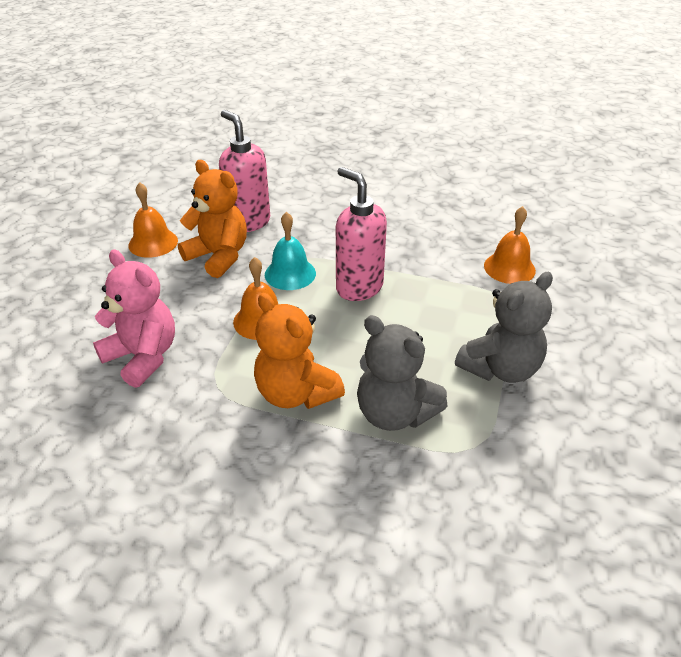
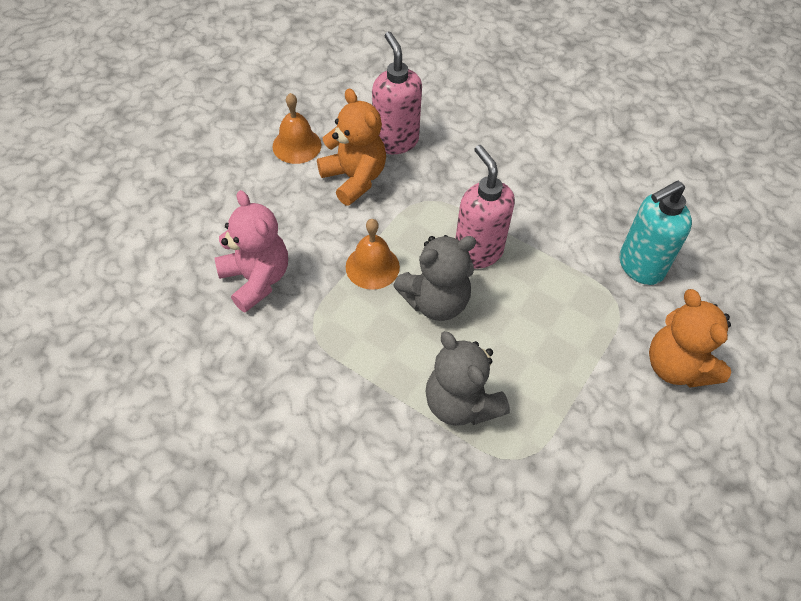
camera: 15 degrees right, 15 degrees up
orange teddy bear [254,293,345,409] -> orange teddy bear moved to [649,289,731,388]
turquoise bell [265,212,316,290] -> none
grey teddy bear [455,272,553,383] -> grey teddy bear moved to [393,235,476,321]
orange bell [484,206,536,284] -> turquoise soap dispenser [620,181,692,285]

